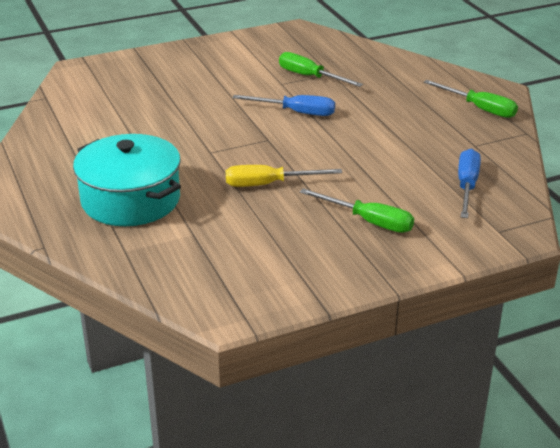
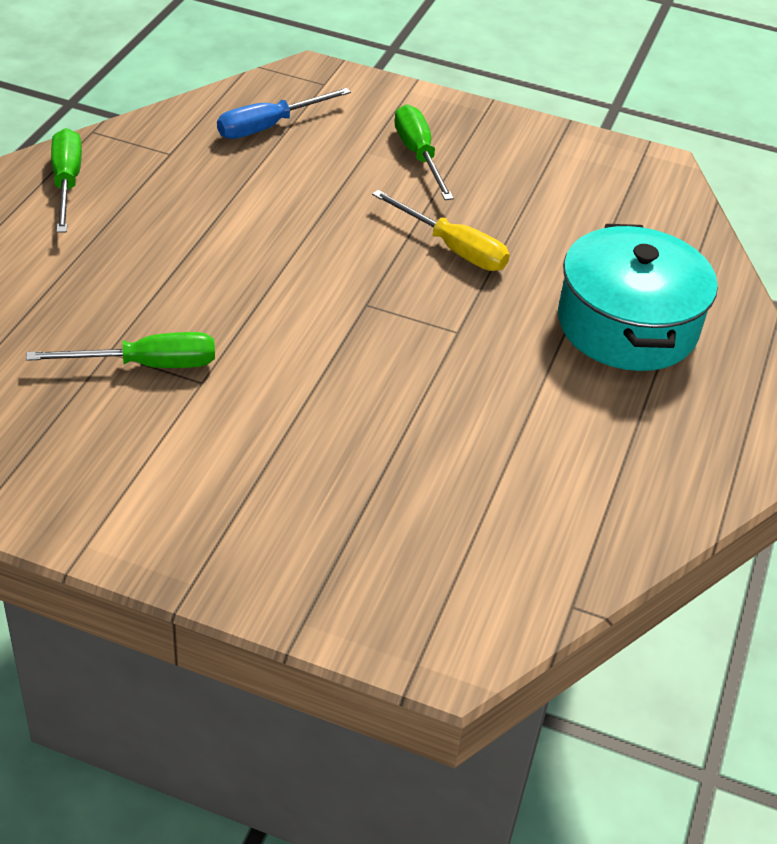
camera: 140 degrees left, 10 degrees up
blue screwdriver [233,95,335,116] -> none
green screwdriver [279,52,363,87] -> green screwdriver turned 90 degrees counterclockwise [26,332,215,368]

